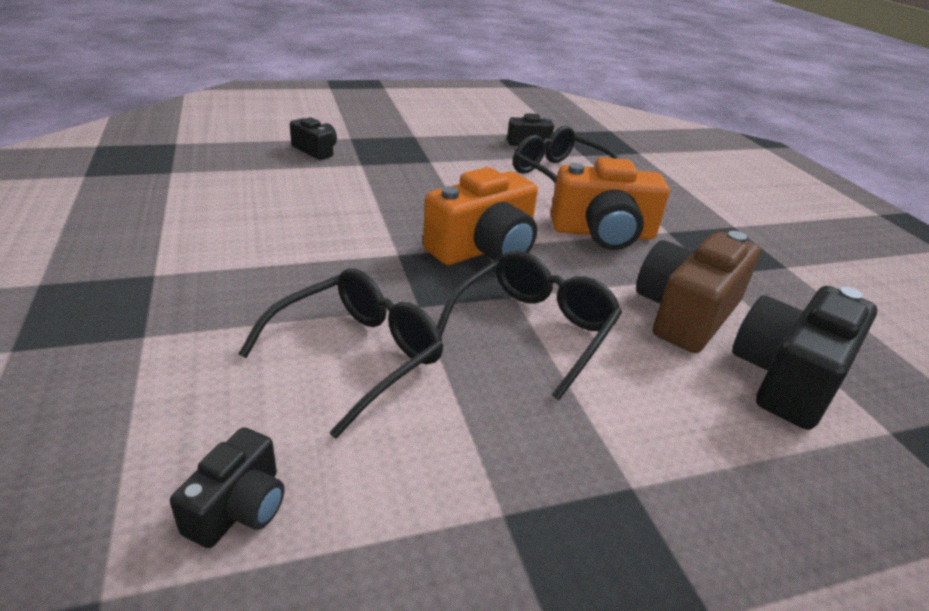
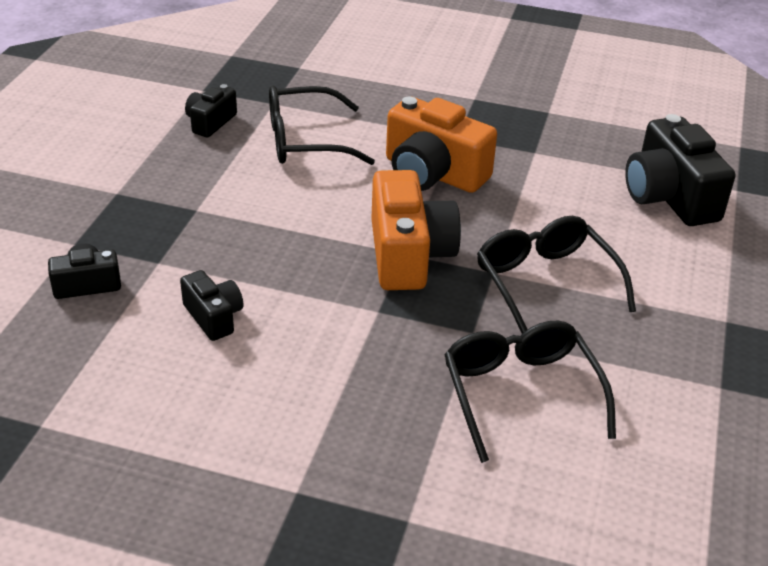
camera: 55 degrees left, 5 degrees up
black camera [170,427,284,548] -> black camera moved to [180,270,243,341]
orange camera [551,157,669,250] -> orange camera turned 90 degrees clockwise [386,96,497,193]
brown camera [636,231,761,353] -> none

